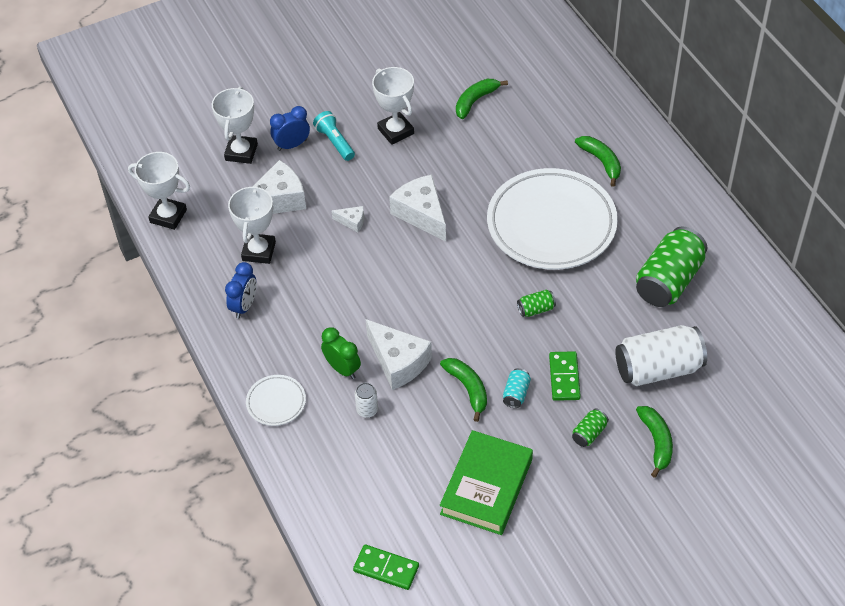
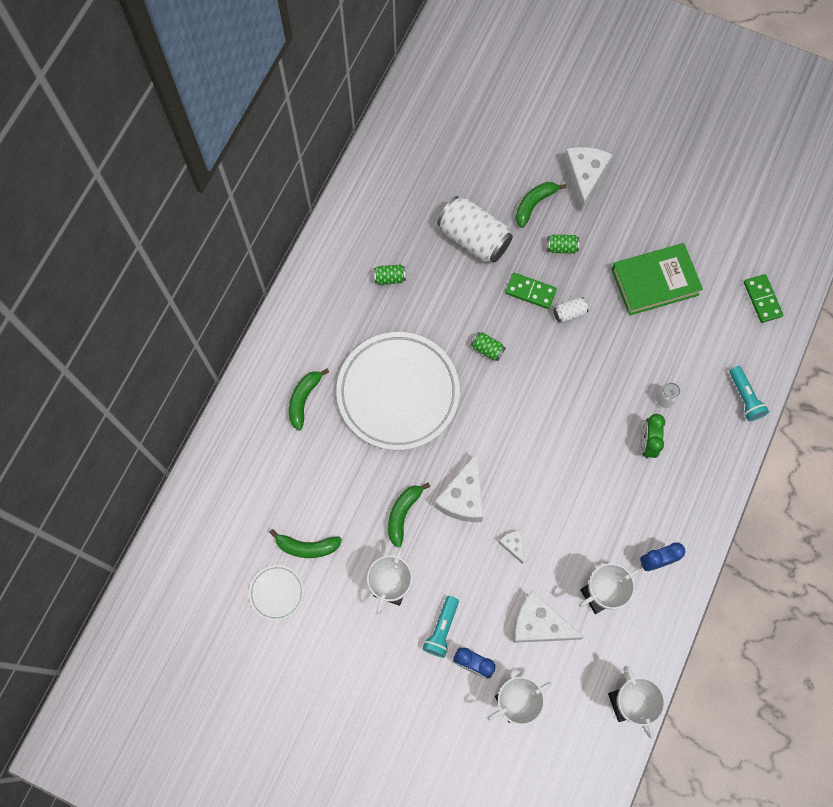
camera: 130 degrees left, 20 degrees up
white plate [246,375,306,426] -> white plate moved to [249,565,304,621]
white cheese [366,319,432,390] -> white cheese moved to [564,147,613,212]
green banana [440,358,487,422] -> green banana moved to [388,483,430,548]
turquoise can [503,368,531,408] -> white can [554,297,588,323]
green domino [549,351,581,401] -> green domino turned 60 degrees clockwise [505,273,557,309]
green can [636,227,707,307] -> green can [374,265,406,285], size x0.45
none -> turquoise flashlight [730,366,769,421]

